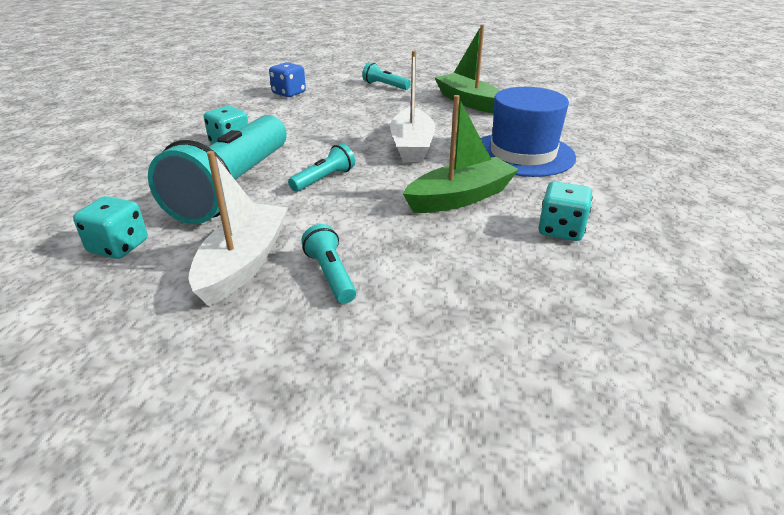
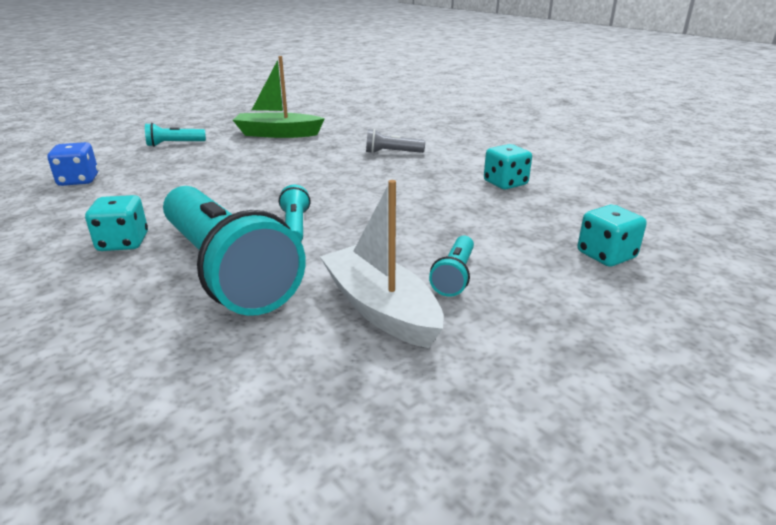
camera: 50 degrees left, 5 degrees down
turquoise dice [73,196,148,259] -> turquoise dice moved to [577,205,647,267]
turquoise flashlight [301,224,356,304] -> turquoise flashlight turned 90 degrees counterclockwise [429,236,474,297]
white boat [390,51,435,162] -> none
green boat [403,95,519,213] -> none
blue hat [481,87,576,177] -> grey flashlight [366,129,425,154]

